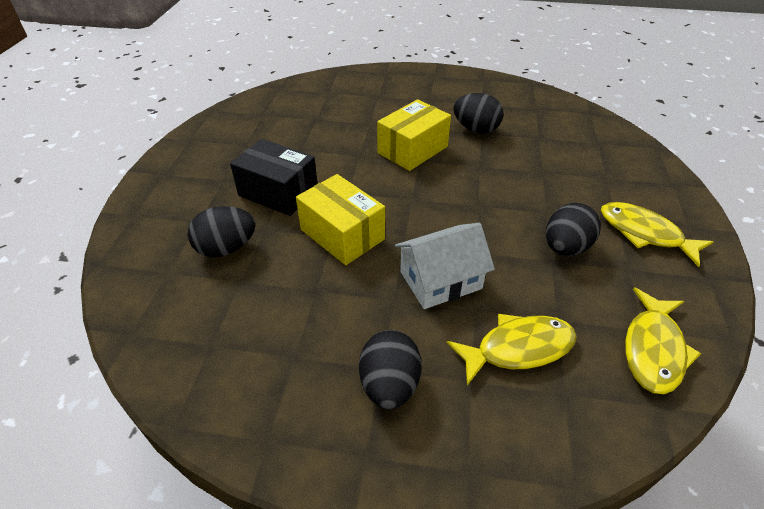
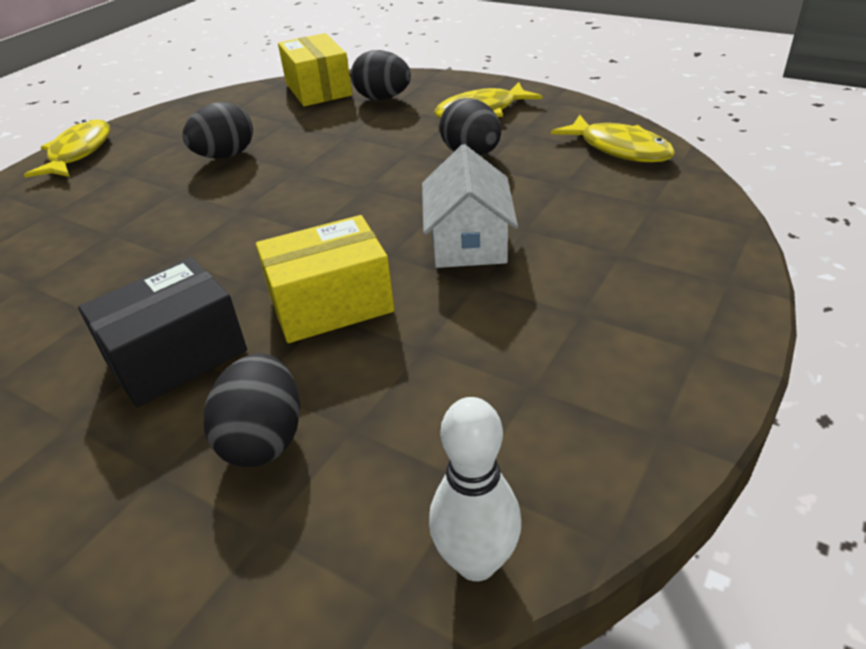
camera: 65 degrees left, 5 degrees down
black egg [359,330,422,409] -> black egg moved to [351,50,411,100]
yellow box [377,99,451,171] -> yellow box moved to [278,33,352,106]
yellow fish [447,314,577,386] -> yellow fish moved to [24,120,110,178]
none -> white bowling pin [429,397,521,581]

